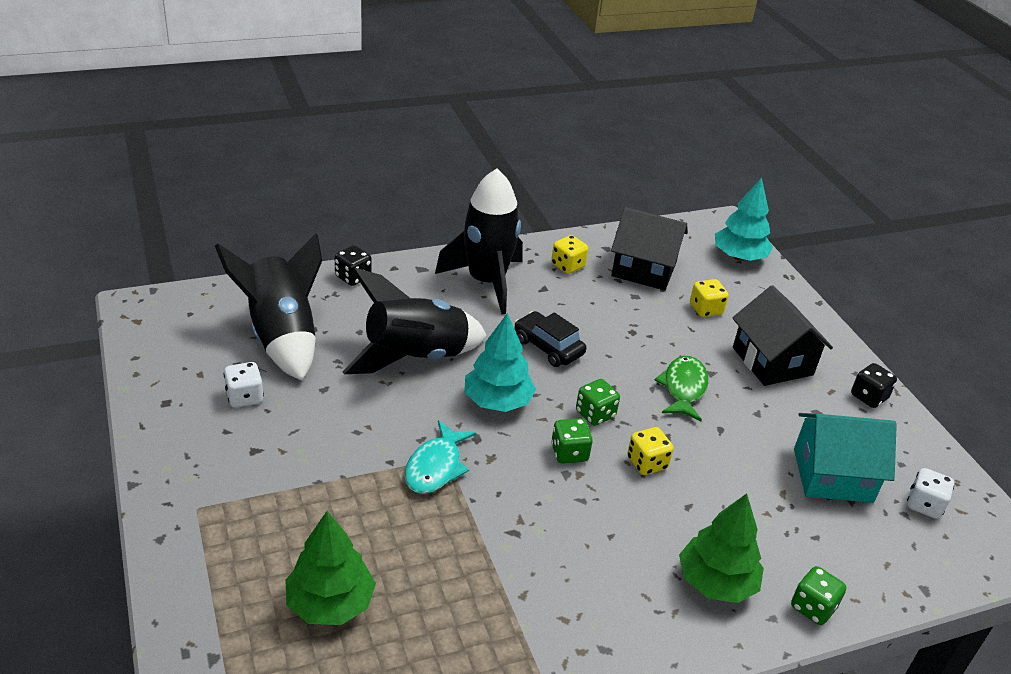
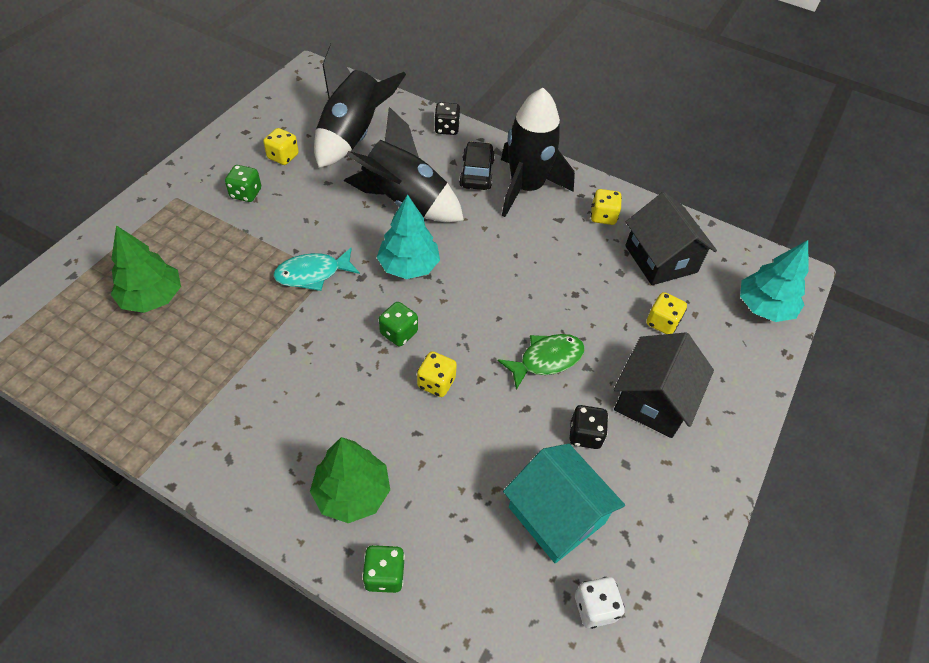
camera: 50 degrees right, 15 degrees up
white dice [223,362,264,408] -> yellow dice [263,128,299,165]
black car [514,311,586,367] -> black car moved to [459,141,495,190]
green dice [576,379,620,426] -> green dice moved to [225,165,261,202]
black dice [851,363,897,408] -> black dice moved to [570,405,608,449]

